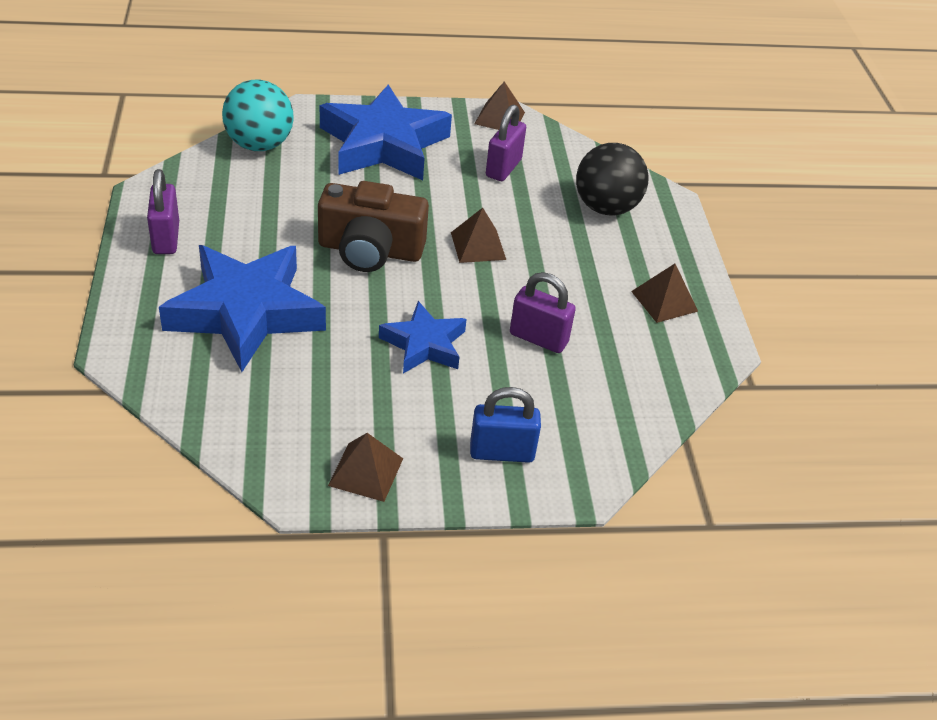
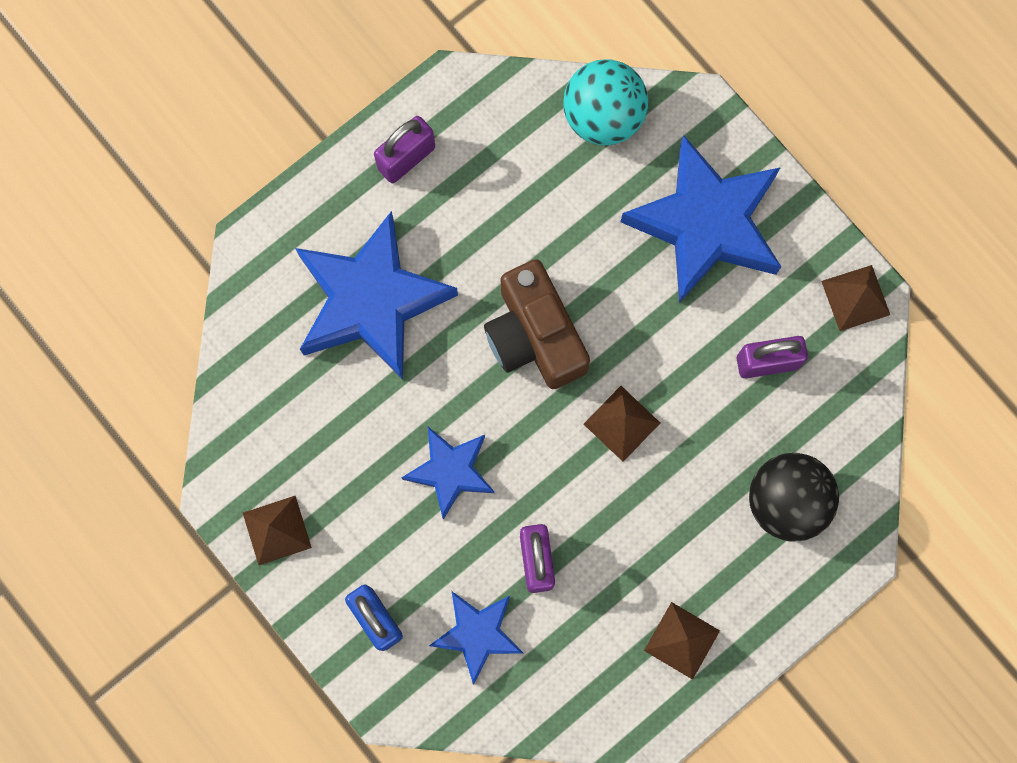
camera: 60 degrees right, 35 degrees up
none -> blue star [429,592,524,685]

